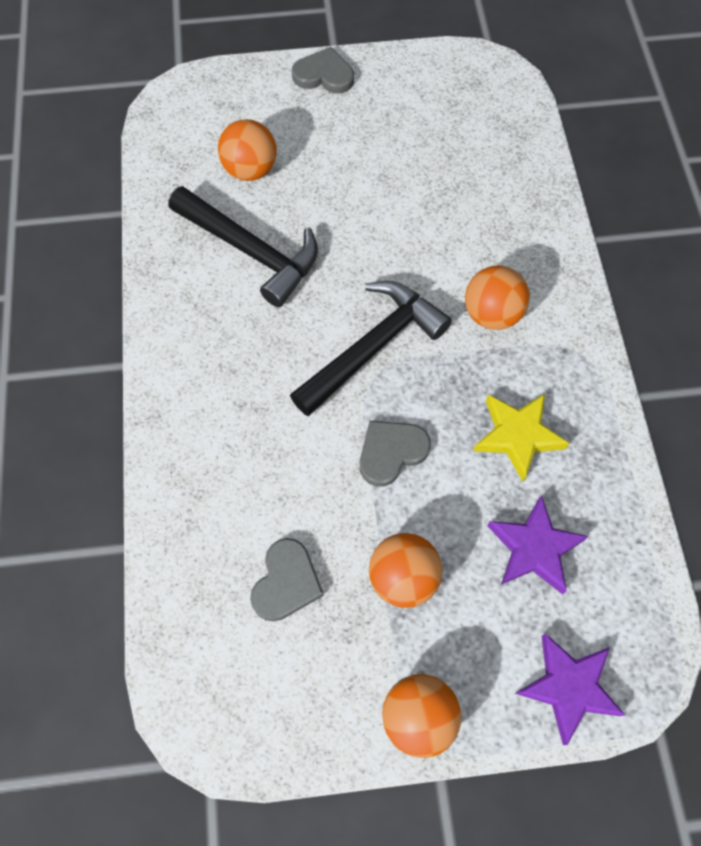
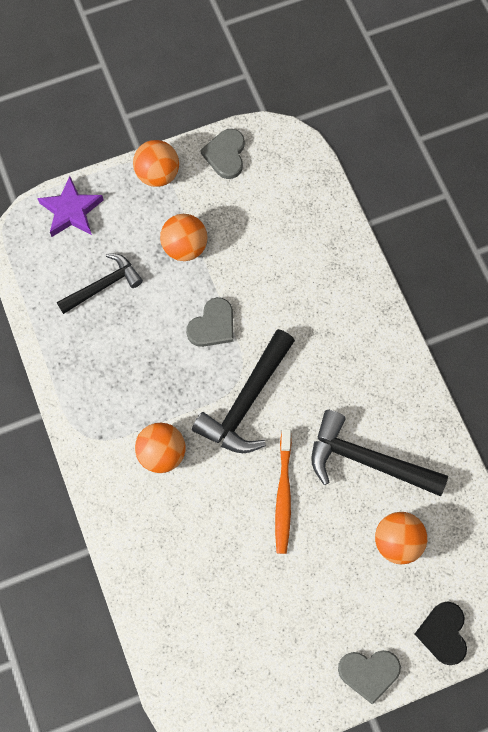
camera: 165 degrees right, 5 degrees up
grey heart [250,538,324,621] -> grey heart moved to [200,129,245,179]
yellow star [473,394,570,482] -> none
purple star [487,495,589,595] -> black hammer [57,253,143,314]
none -> orange toothbrush [275,429,292,554]
none -> black heart [415,601,467,665]

